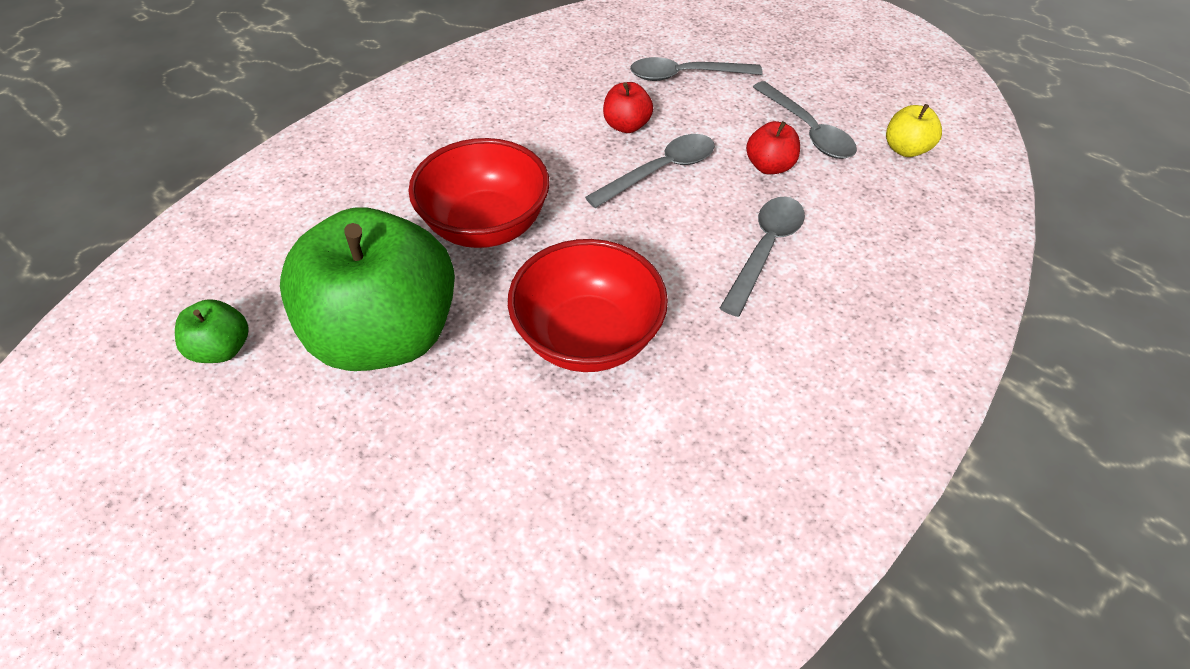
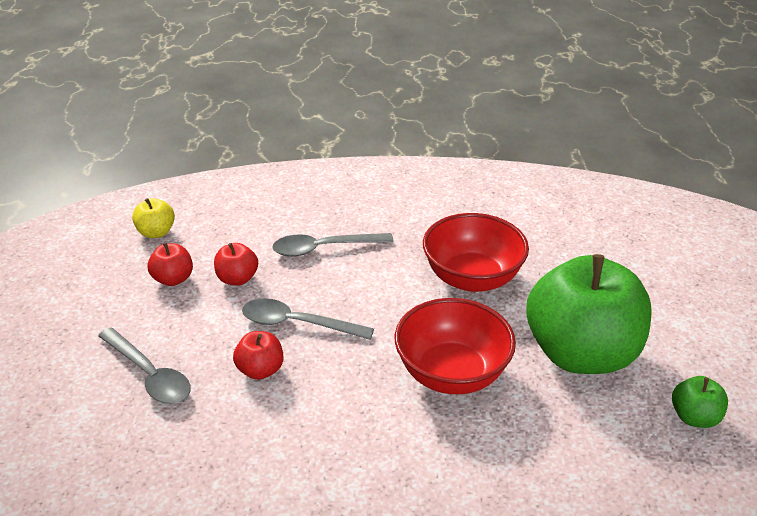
camera: 130 degrees left, 15 degrees down
grey spoon [753,81,857,159] -> red apple [148,243,193,286]

